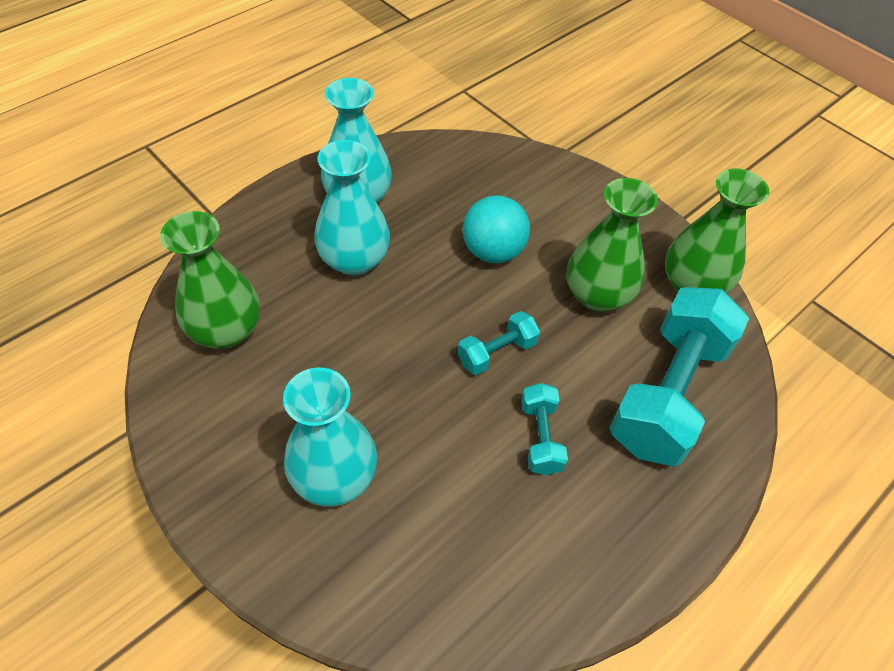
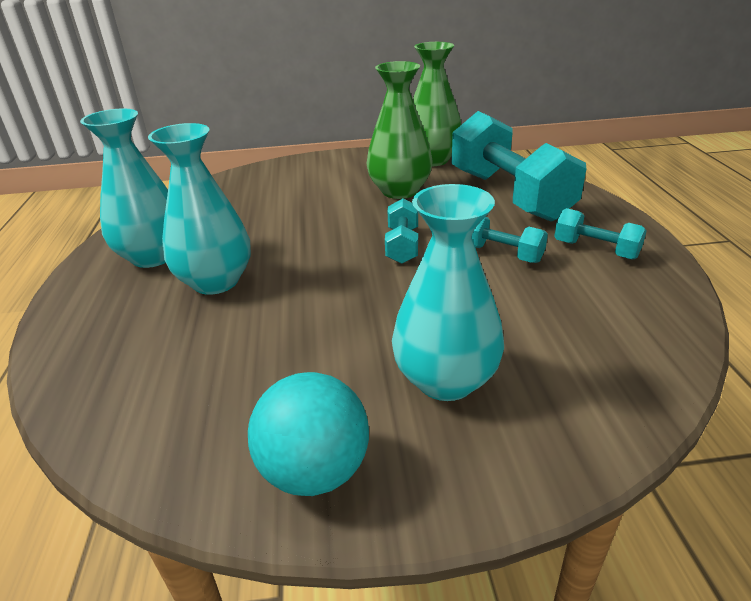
camera: 50 degrees left, 20 degrees down
green vase [160,211,260,349] -> none
turquoise ball [463,195,530,263] -> turquoise ball moved to [248,372,369,496]
none -> turquoise dumbbell [554,208,647,260]

